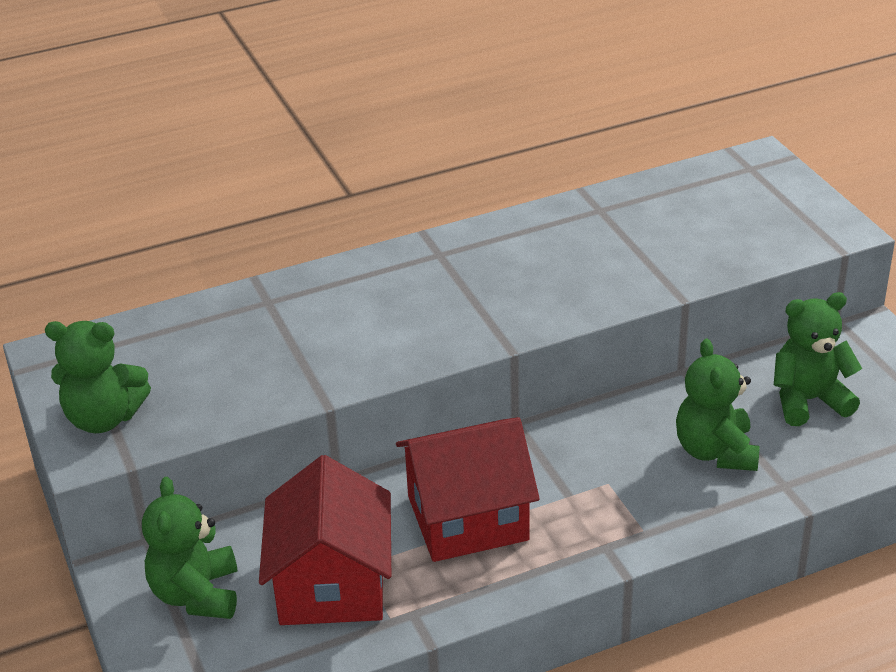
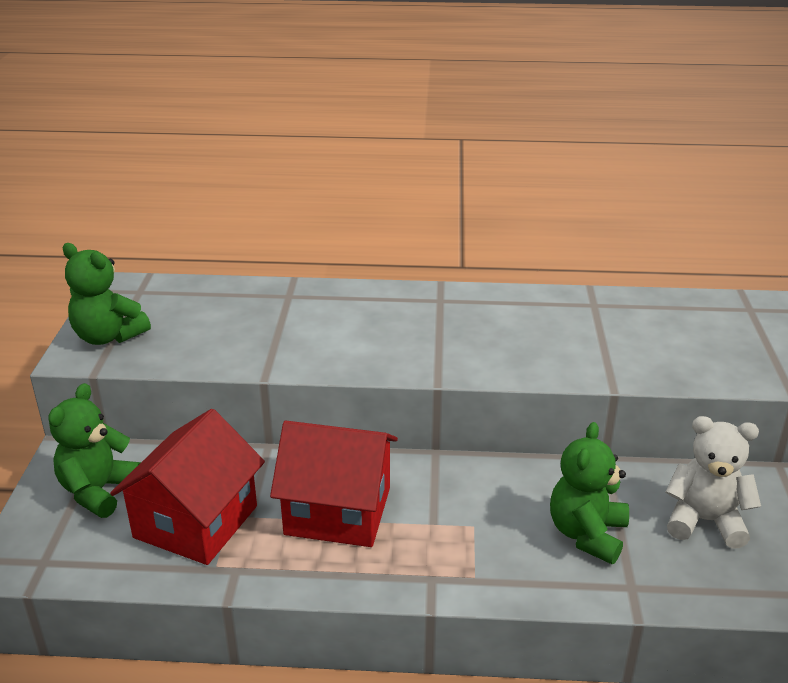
camera: 25 degrees right, 5 degrees down
green teddy bear [774,292,862,426] -> white teddy bear [666,416,761,548]

